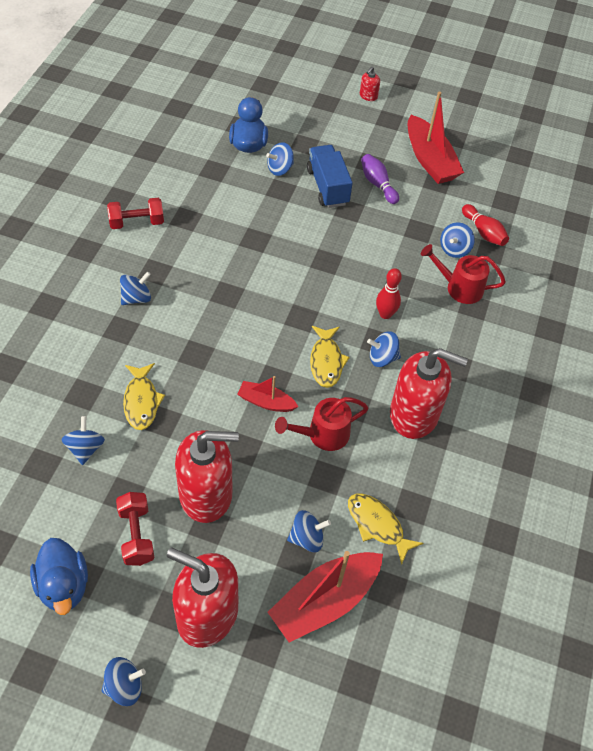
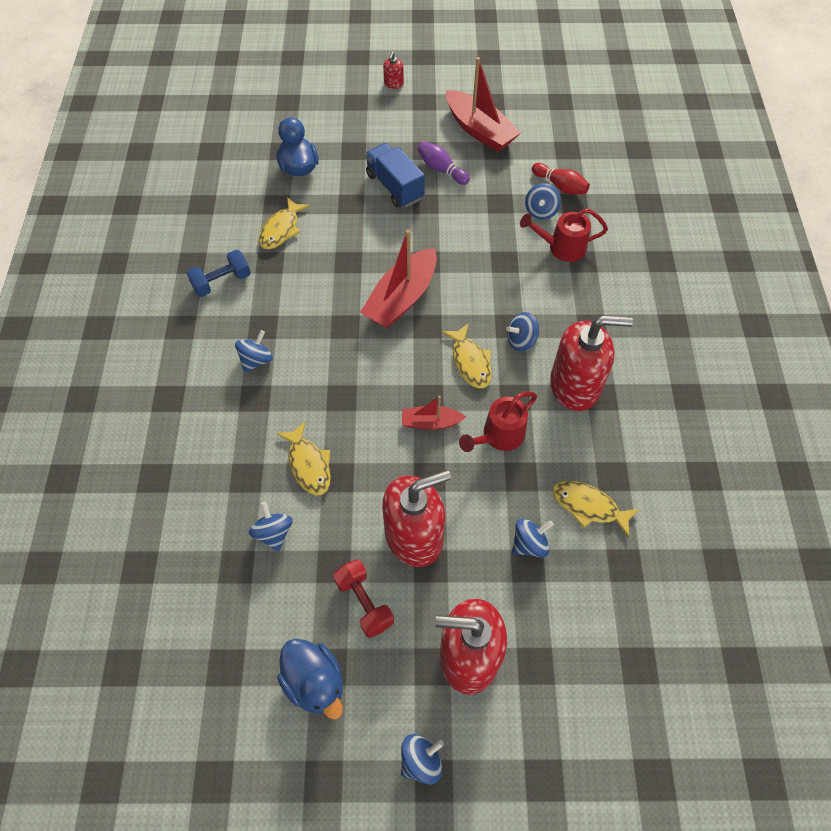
camera: 15 degrees left, 5 degrees up
red dumbbell [107,198,164,229] -> blue dumbbell [187,250,251,297]
blue spinning top [266,142,294,176] -> none
red boat [268,551,383,642] -> red boat moved to [360,229,437,328]
red bowling pin [376,268,402,319] -> none
none -> yellow fish [259,197,310,249]

